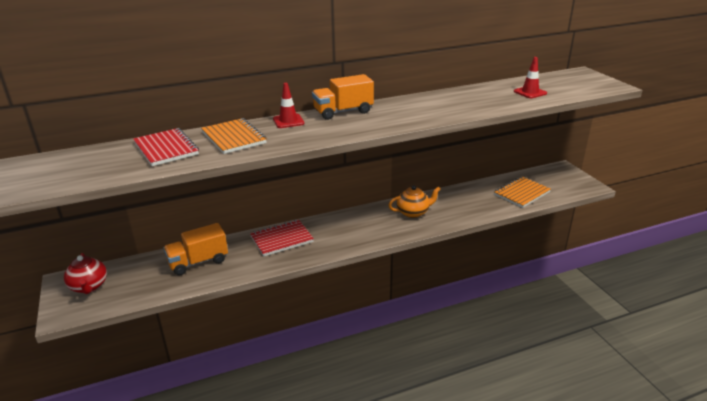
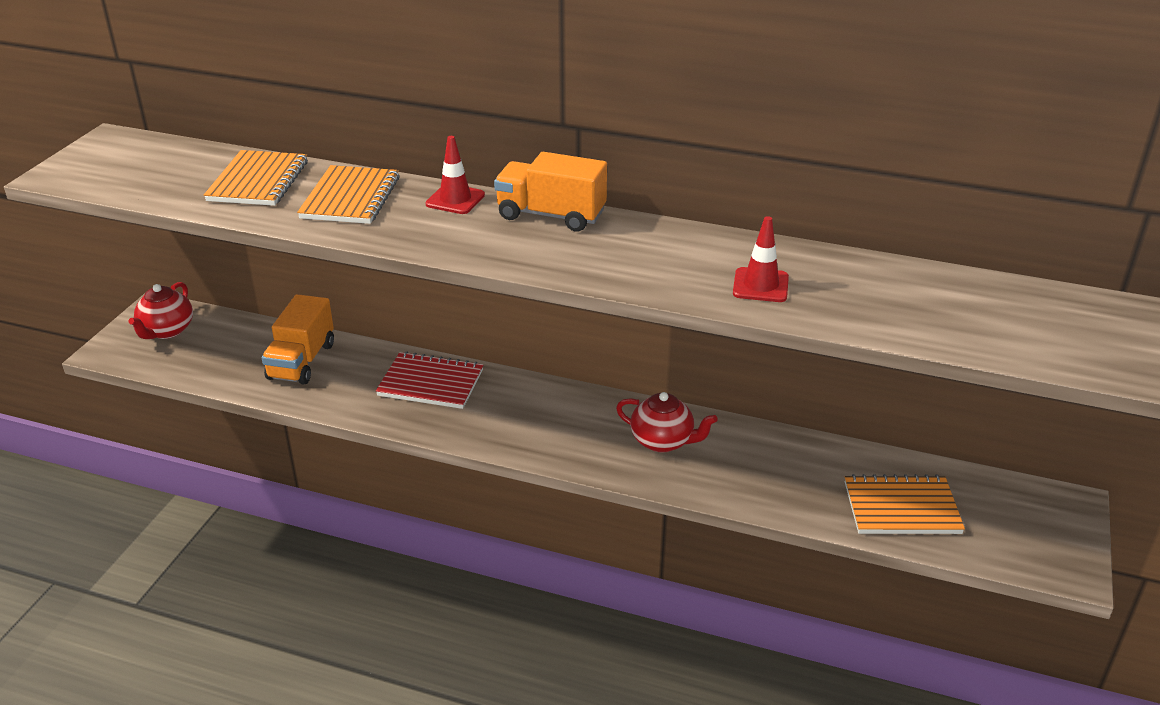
camera: 40 degrees right, 5 degrees up
red notebook [133,128,199,166] -> orange notebook [204,150,308,206]
orange truck [163,223,228,276] -> orange truck turned 90 degrees counterclockwise [262,294,334,384]
orange teapot [389,185,441,218] -> red teapot [616,392,718,452]
red traffic cone [514,57,547,98] -> red traffic cone moved to [733,216,789,302]

